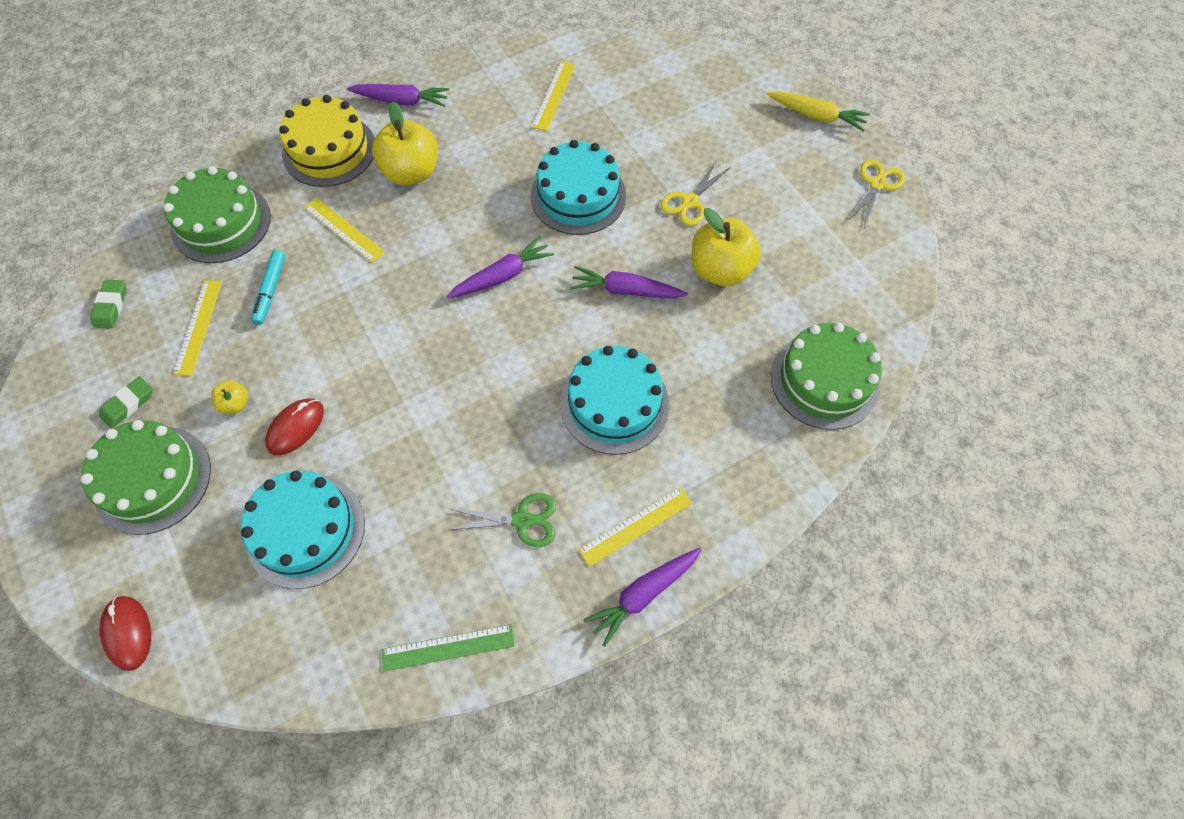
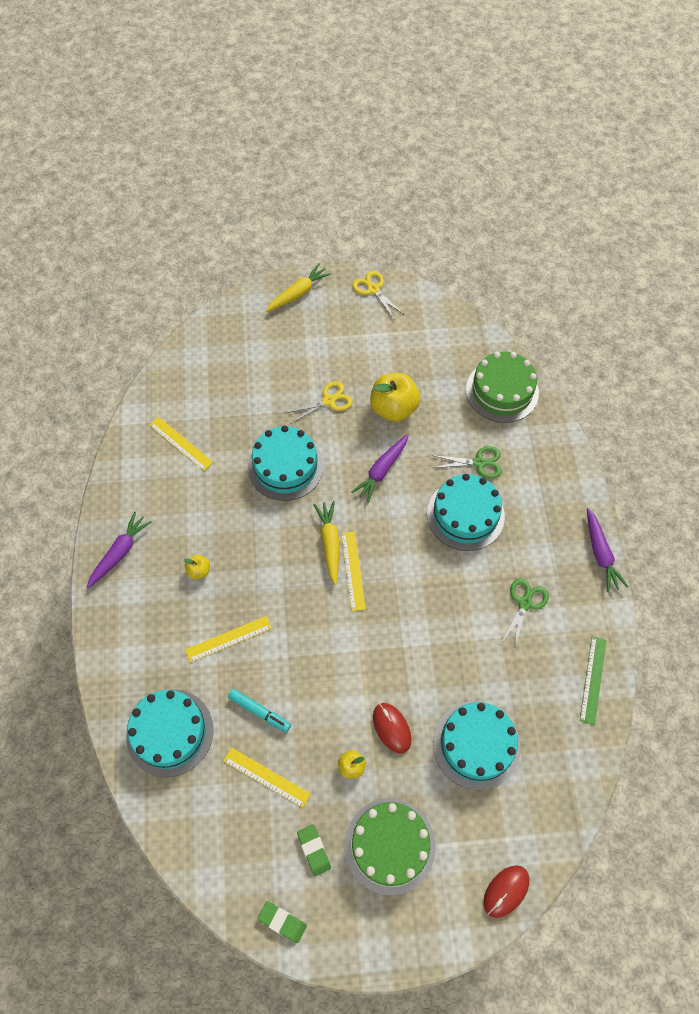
camera: 65 degrees left, 0 degrees up
green eraser [90,280,127,329] -> green eraser moved to [257,901,307,943]
red mouse [99,596,151,671] -> red mouse turned 45 degrees counterclockwise [483,865,529,918]
green cake [164,166,271,263] -> turquoise cake [126,689,213,777]
yellow cake [279,95,375,187] -> none
yellow apple [372,101,438,185] -> yellow apple [184,555,210,579], size x0.47
purple carrot [447,236,554,298] -> yellow carrot [313,501,340,585]
yellow ruler [579,487,692,567] -> yellow ruler moved to [341,531,366,611]
yellow scissors [660,161,731,226] -> yellow scissors turned 90 degrees counterclockwise [286,381,353,424]
none -> green scissors [432,446,502,479]

